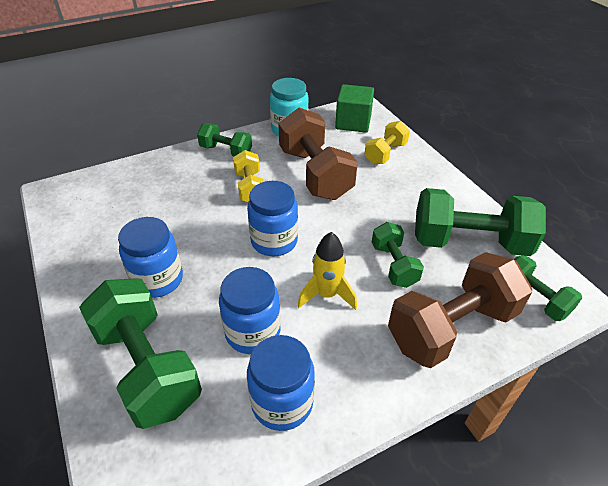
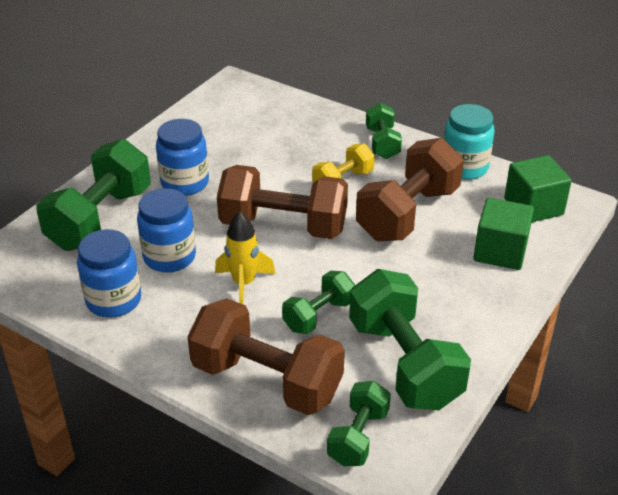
camera: 60 degrees right, 5 degrees down
blue jar [247,181,298,256] -> brown dumbbell [217,165,348,239]
yellow dumbbell [364,121,410,164] -> green cube [473,198,534,270]

